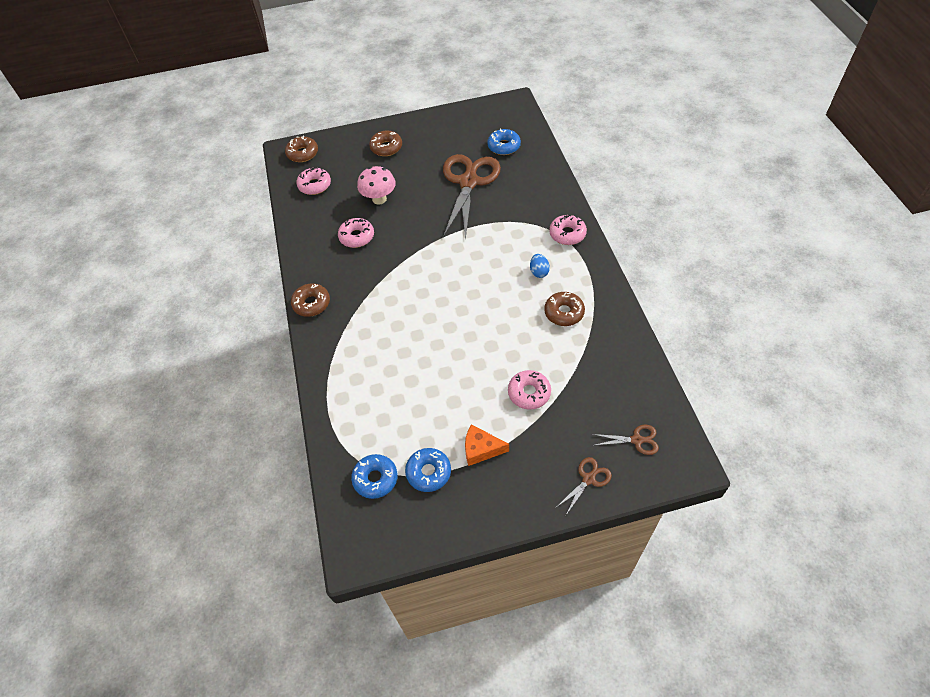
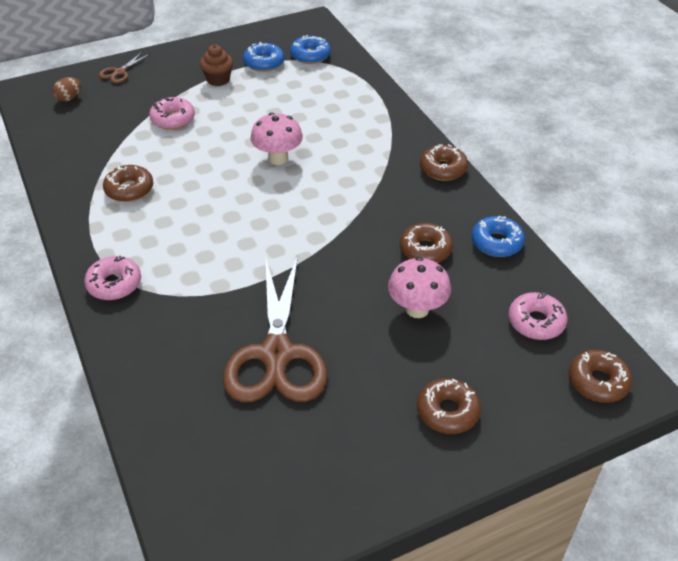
camera: 165 degrees right, 10 degrees down
pink donut [338,218,374,248] -> brown donut [400,223,453,263]
orange cheese [465,424,509,466] -> brown cupcake [200,44,233,86]
blue donut [487,129,521,155] -> blue donut moved to [472,216,525,257]
blue egg [530,254,550,278] -> none
brown scissors [592,425,659,455] -> brown egg [53,77,81,102]
none -> pink mushroom [251,113,303,165]

